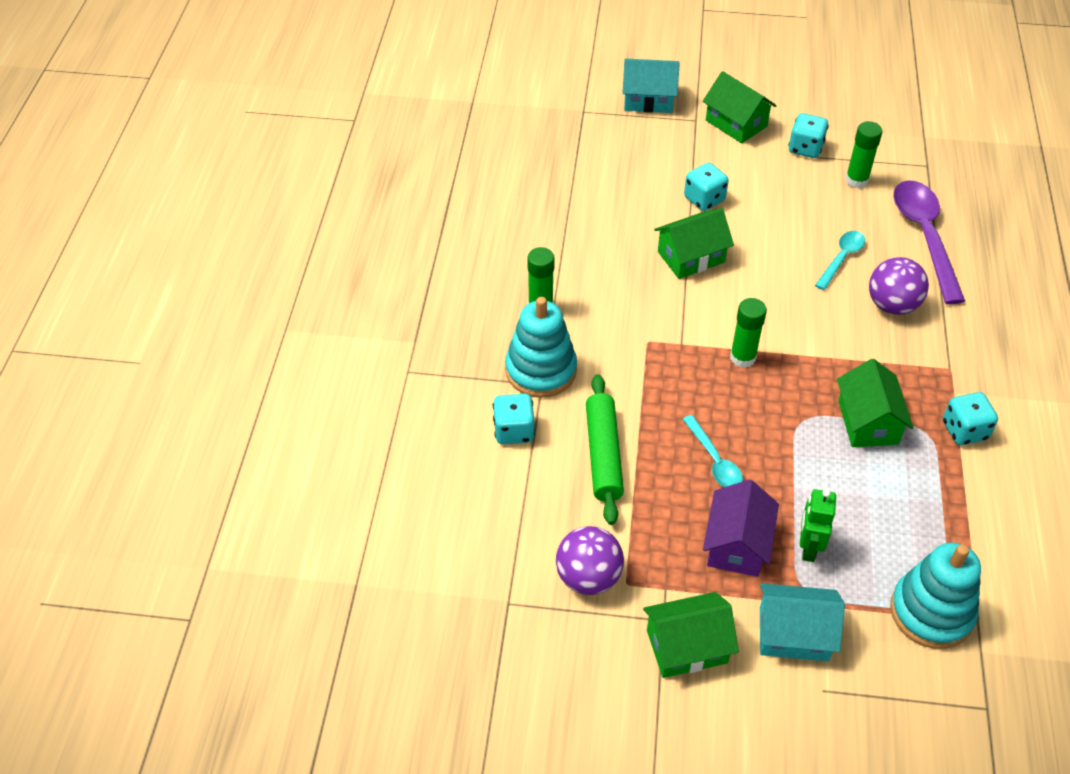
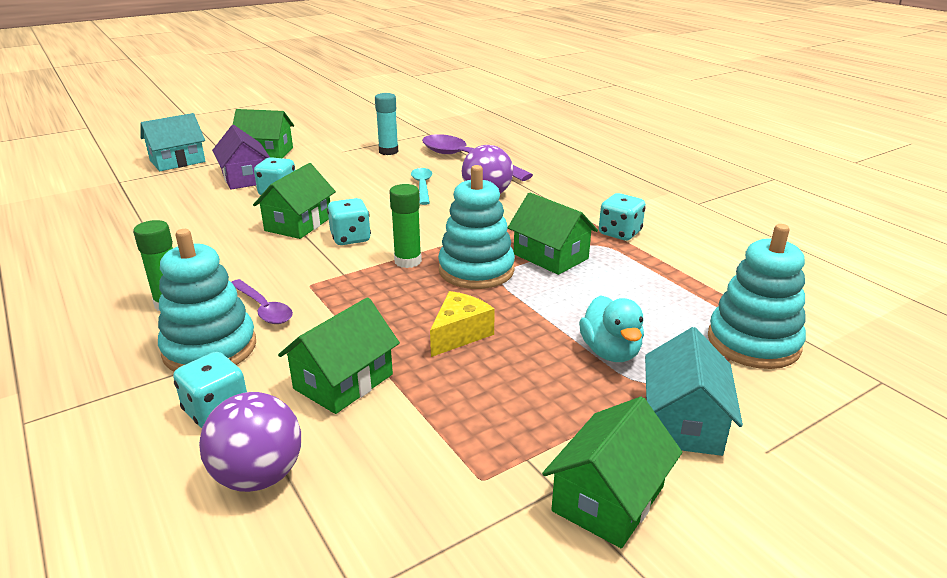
camera: 40 degrees left, 20 degrees down
purple ball [556,526,624,595] -> purple ball moved to [199,392,301,492]
green rolling pin [586,374,624,525] -> green house [278,297,400,414]
turquoise spoon [683,415,743,487] -> yellow cheese [430,291,495,357]
purple house [703,479,779,577] -> purple house moved to [212,125,270,190]
turquoise house [760,583,845,661] -> turquoise house turned 45 degrees counterclockwise [645,327,743,456]
turquoise dice [788,113,829,158] -> turquoise dice moved to [327,198,371,245]
green robot [800,489,836,562] -> turquoise duck [579,295,644,362]
green glue stick [845,121,882,188] -> turquoise glue stick [375,93,399,155]
none -> purple spoon [232,279,293,324]
none -> turquoise stacking toy [438,165,515,289]

